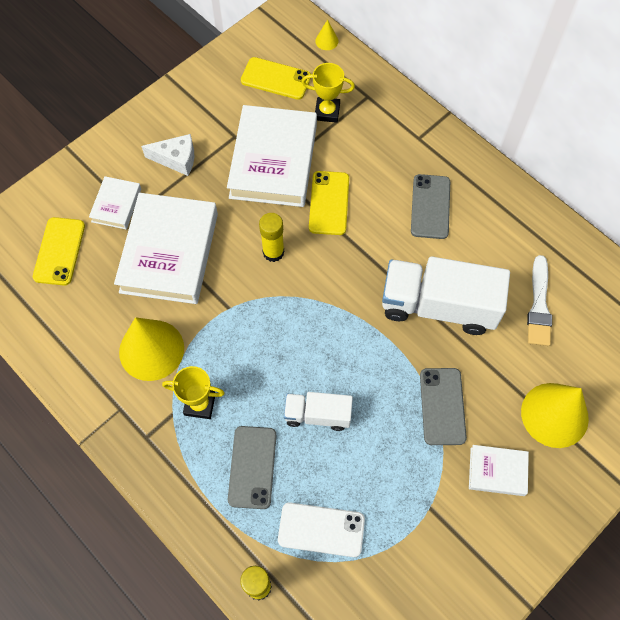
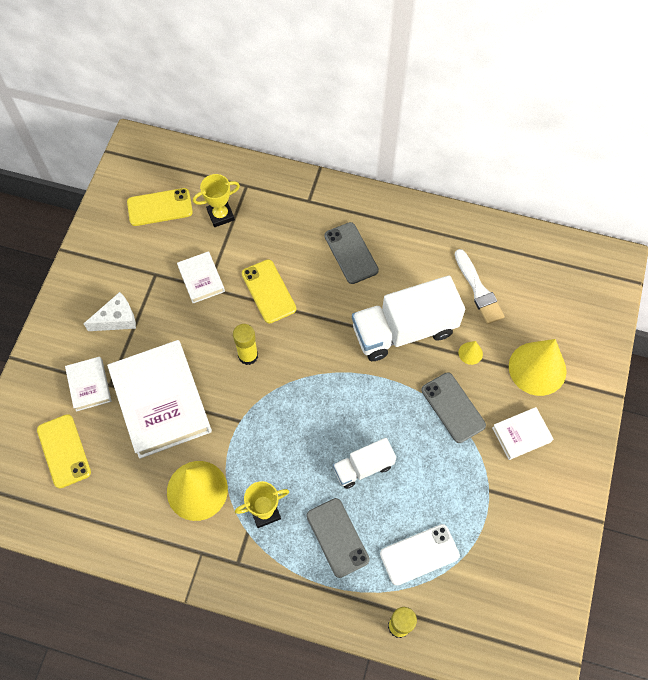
camera: 30 degrees left, 0 degrees up
white book [227,105,317,207] -> white book [177,251,225,303], size x0.48
yellow cone [315,20,338,50] -> yellow cone moved to [459,341,483,365]

